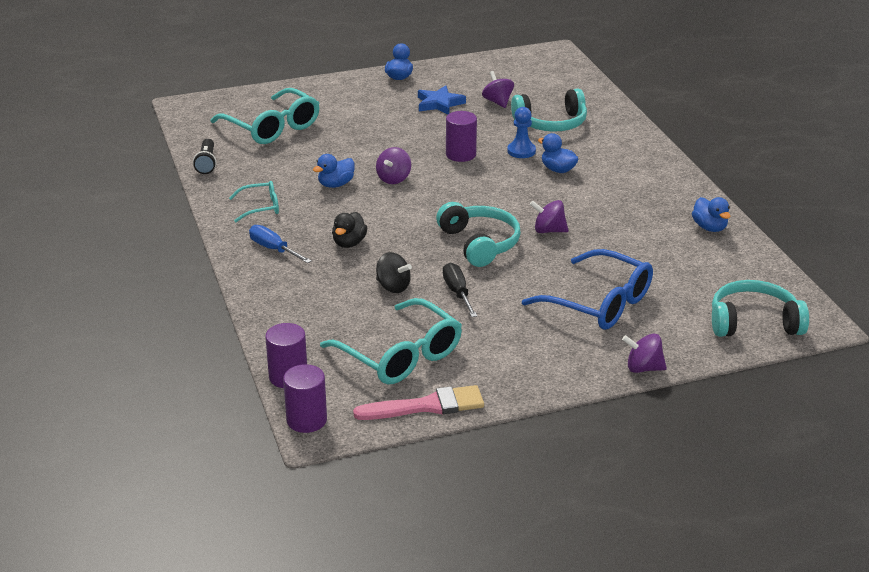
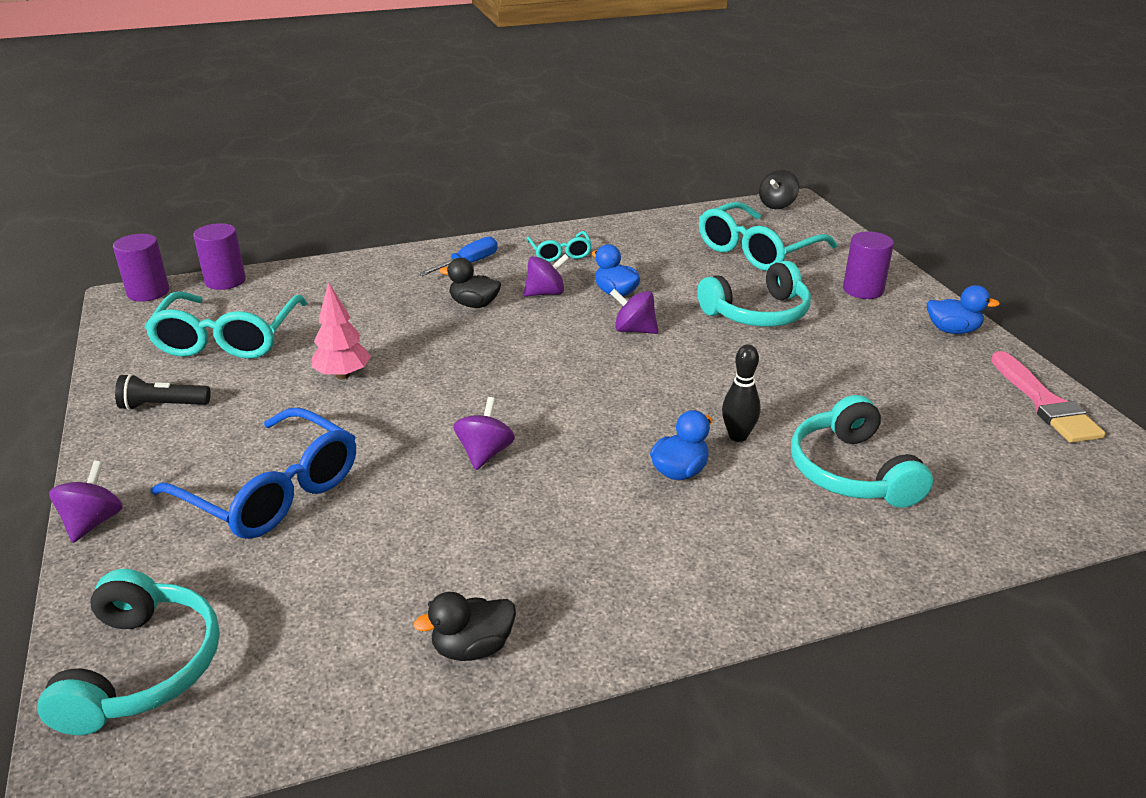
camera: 90 degrees right, 0 degrees up
black flashlight [193,139,217,174] -> black flashlight moved to [115,374,211,410]
turquoise glasses [320,298,462,385] -> turquoise glasses turned 45 degrees counterclockwise [144,292,307,359]
pink brush [353,385,484,420] -> pink brush moved to [991,351,1105,443]
black spinning top [376,252,412,293] -> black spinning top moved to [759,170,799,209]
blue star [418,85,466,115] -> none
turquoise headphones [436,202,521,267] -> turquoise headphones moved to [697,261,811,327]
black screwdriver [443,263,477,317] -> pink tree [311,282,371,379]
purple cylinder [446,111,477,162] -> purple cylinder moved to [843,231,894,299]
purple spinning top [482,71,514,108] -> purple spinning top moved to [524,254,569,297]
blue pawn [507,107,536,158] -> black bowling pin [722,344,761,442]
blue glasses [522,249,653,330] -> blue glasses turned 90 degrees counterclockwise [151,408,356,539]
blue duck [692,197,731,232] -> black duck [414,592,516,661]

